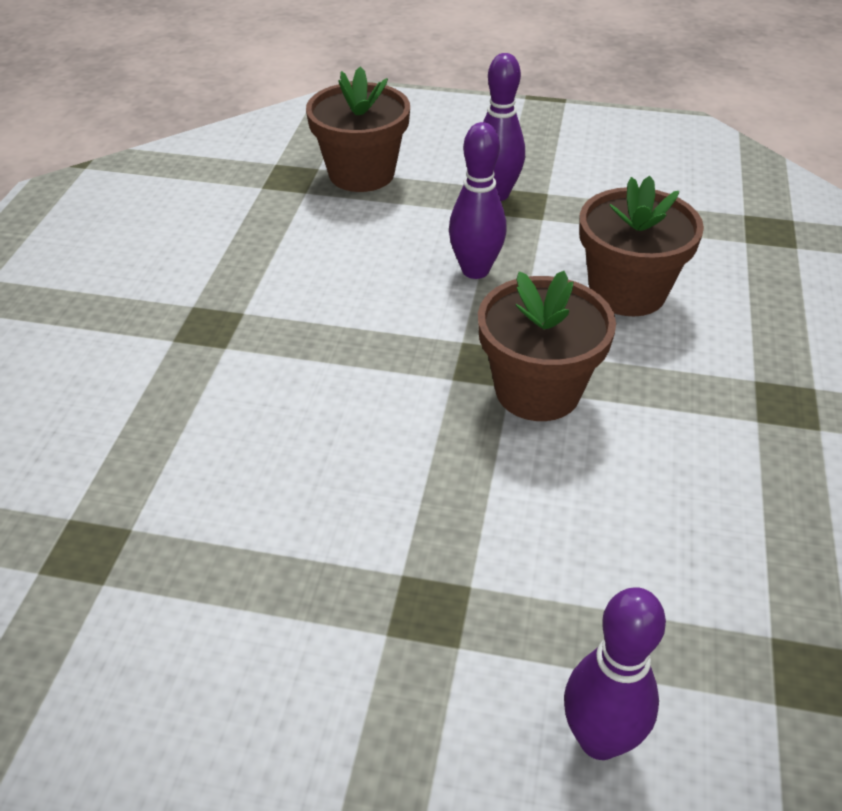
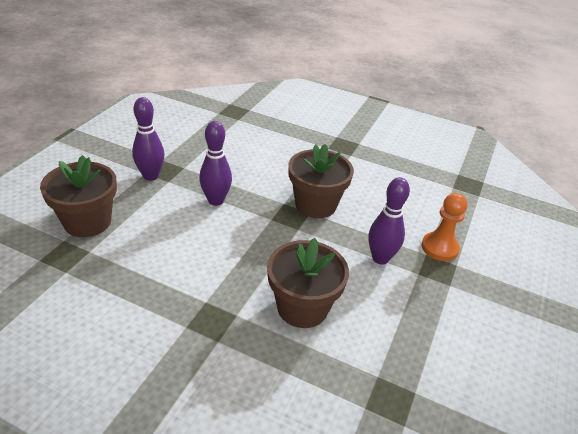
camera: 80 degrees left, 5 degrees down
purple bowling pin [564,587,666,760] -> purple bowling pin moved to [369,177,410,264]
brown flower pot [579,176,704,316] -> brown flower pot moved to [267,238,349,328]
none -> orange pawn [422,193,467,261]

